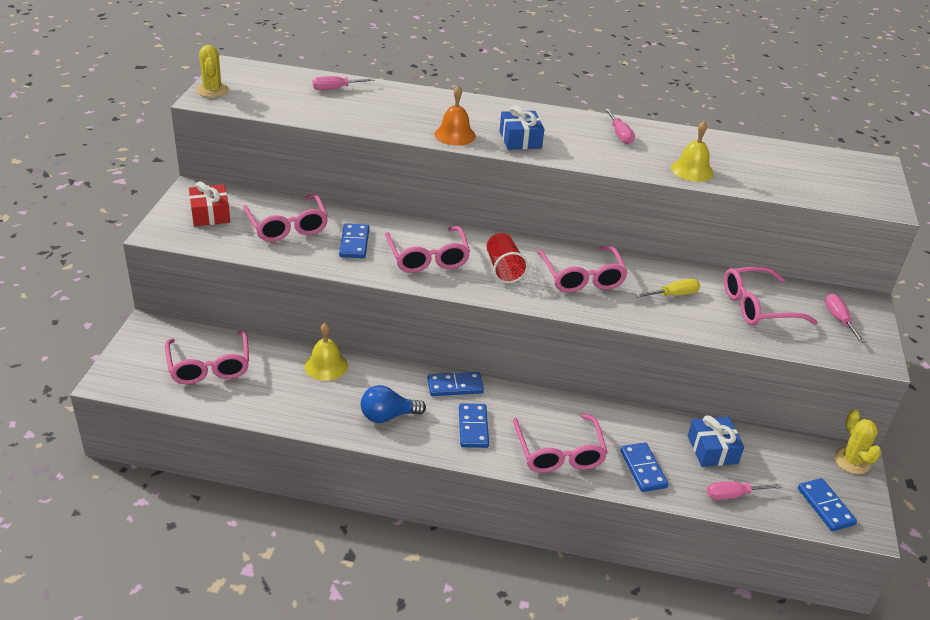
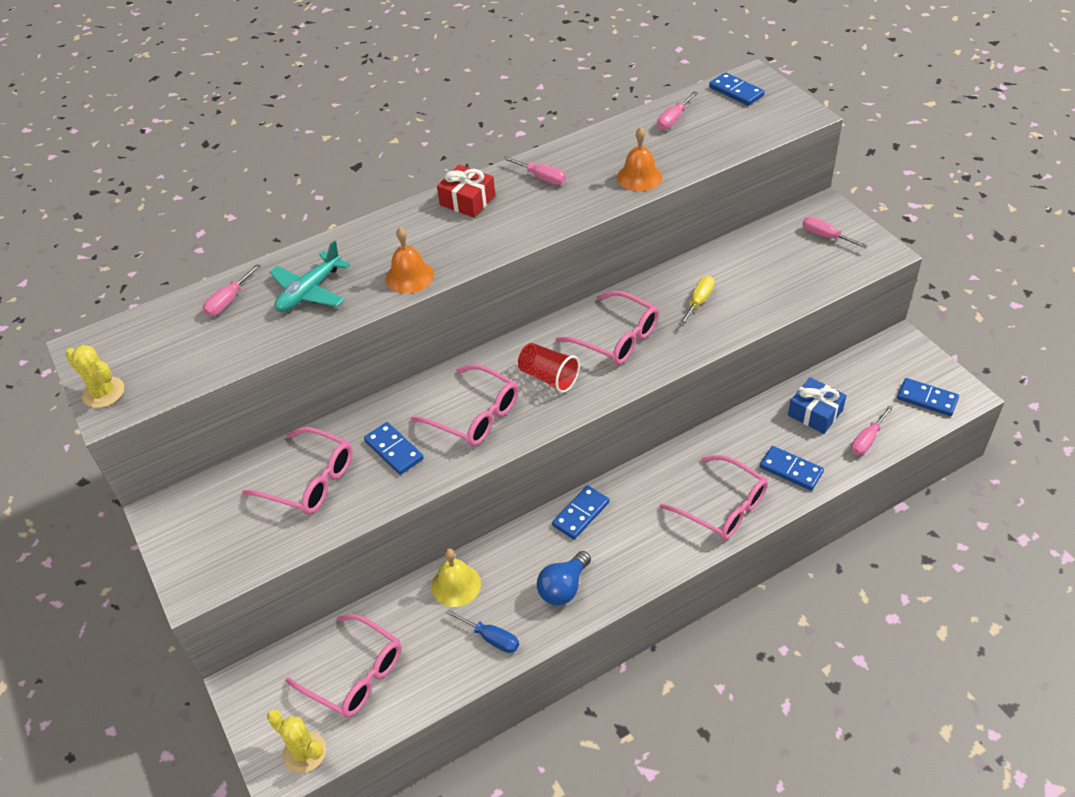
camera: 35 degrees left, 10 degrees up
red gift [189,181,230,226] -> red gift moved to [437,165,495,217]
blue domino [459,403,489,448] -> blue domino moved to [709,72,765,106]
blue gift [499,105,544,150] -> none
yellow bell [671,121,714,182] -> orange bell [617,127,662,191]
pink glasses [724,266,818,326] -> none
yellow cactus [834,409,881,474] -> yellow cactus moved to [267,709,326,773]
none -> turquoise plane [269,240,350,312]
none -> blue screwdriver [446,610,519,653]
none -> pink screwdriver [657,91,698,130]

